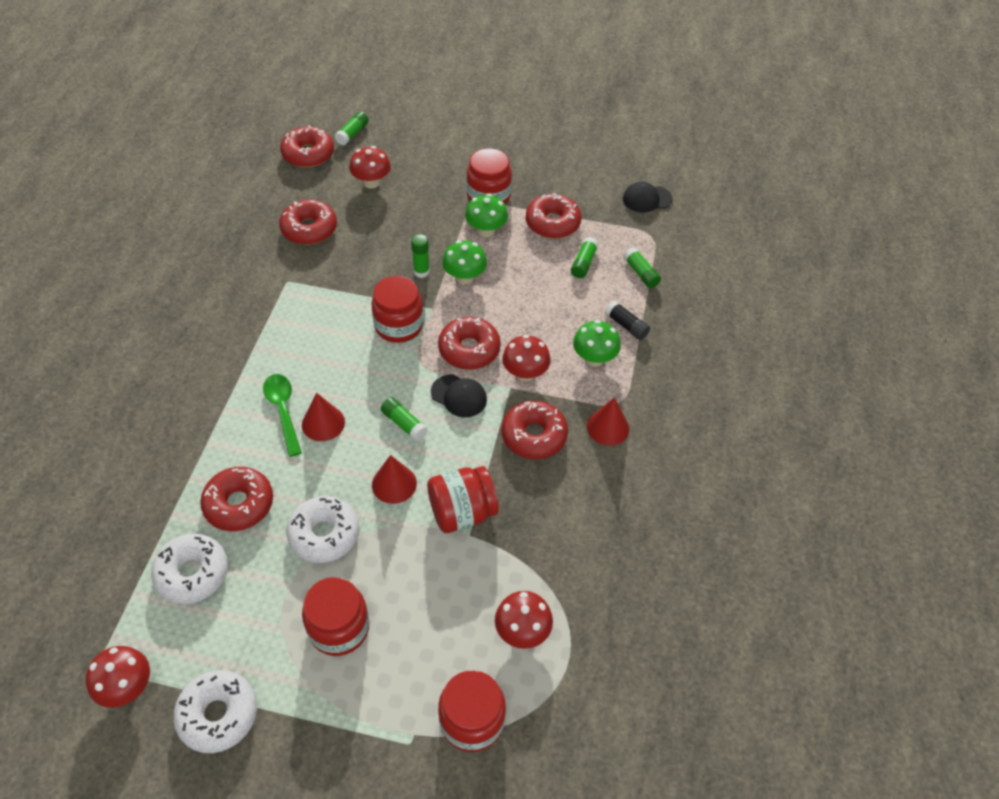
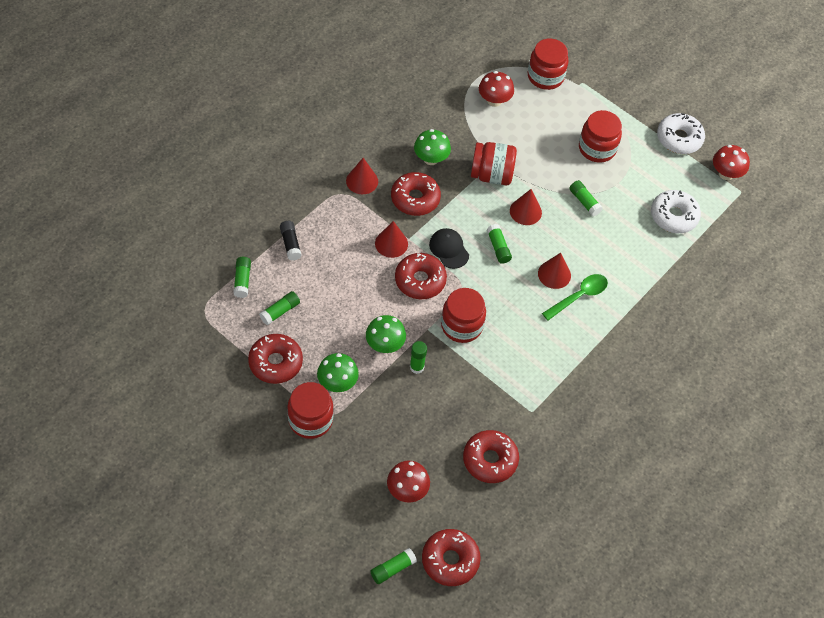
camera: 155 degrees left, 5 degrees up
red donut [200,467,273,531] -> none
green spoon [263,374,302,457] -> green spoon turned 135 degrees counterclockwise [542,274,608,320]
white donut [286,496,359,563] -> green glue stick [569,180,603,216]
red mushroom [502,335,551,382] -> red cone [375,221,408,258]
green mushroom [573,320,621,367] -> green mushroom moved to [414,129,451,165]
black cap [623,182,673,212] -> none

